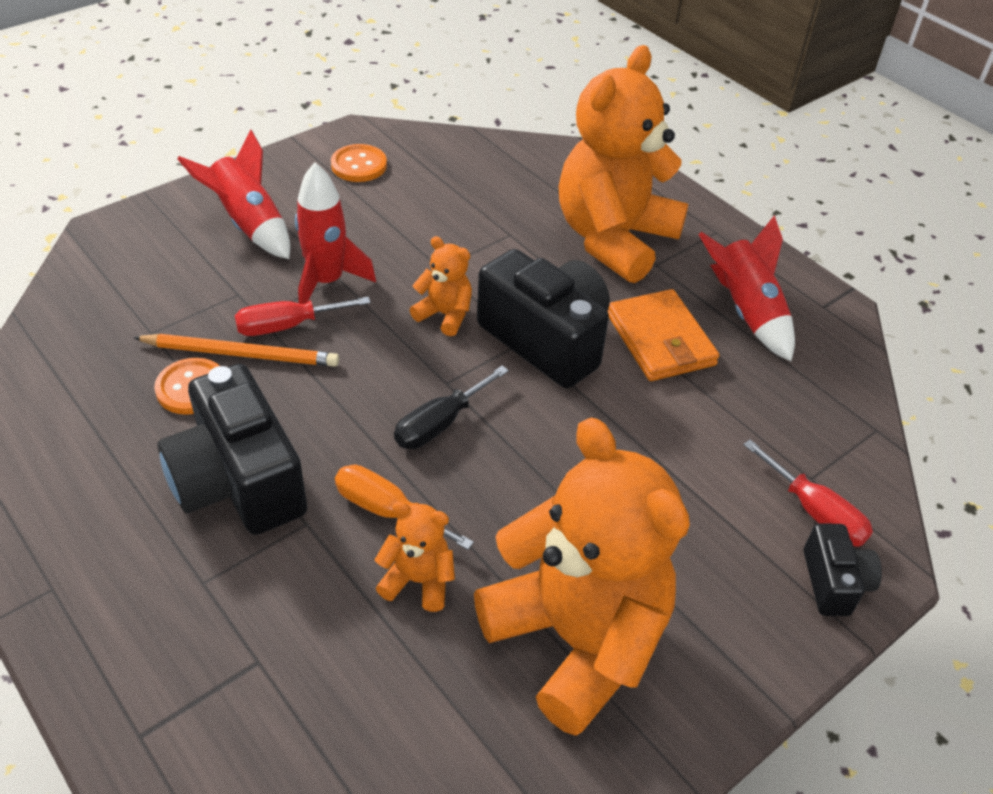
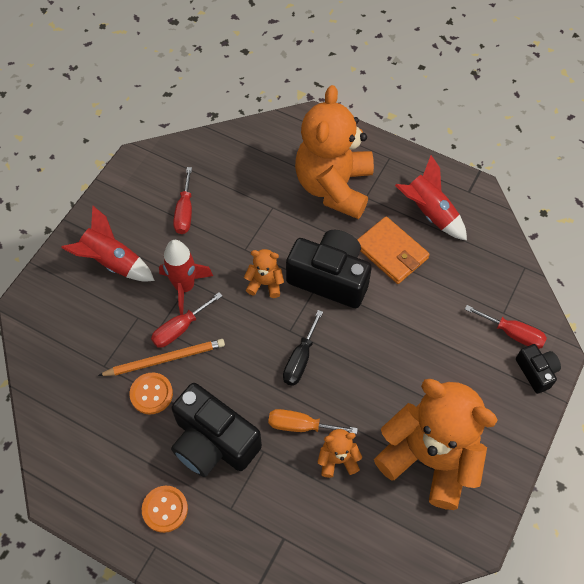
camera: 20 degrees left, 15 degrees up
orange button [331,144,387,182] -> orange button moved to [142,486,188,533]
none -> red screwdriver [173,167,192,234]

